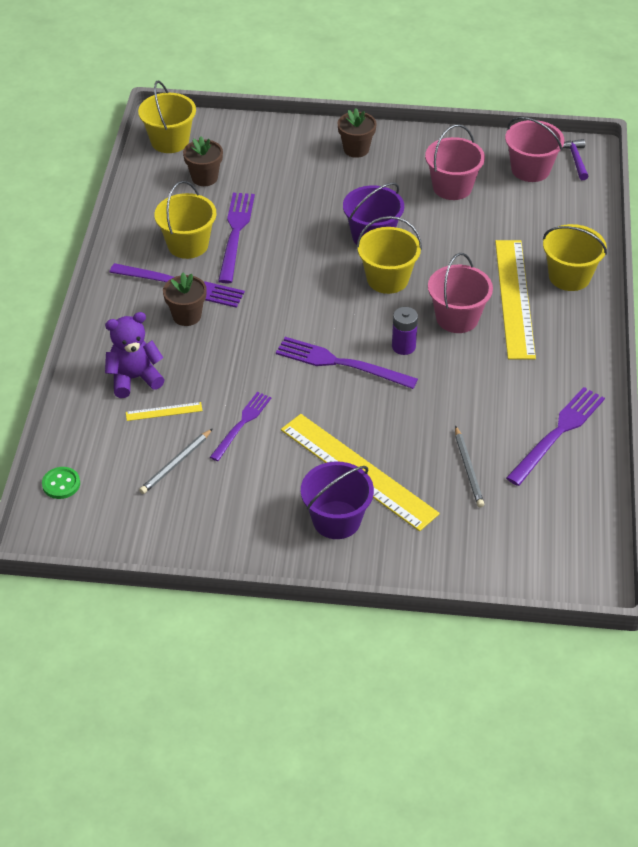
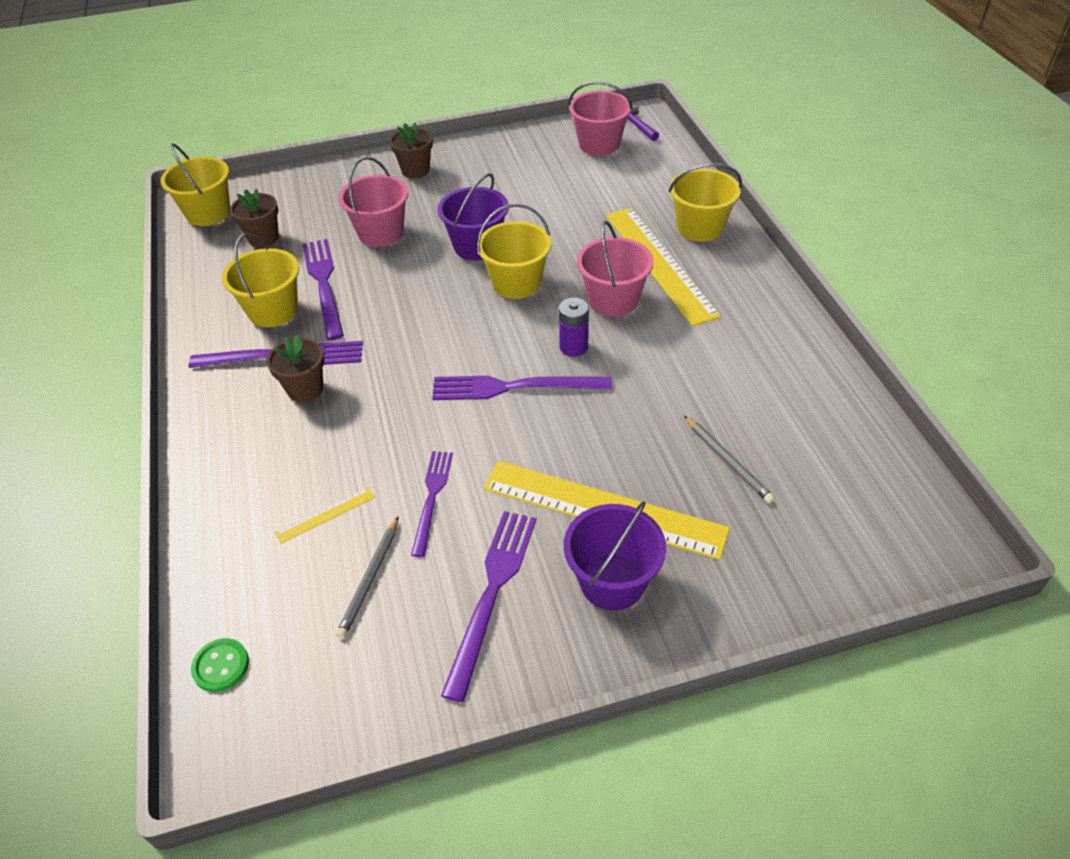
camera: 20 degrees left, 0 degrees up
purple teddy bear [105,312,165,398] -> none
pink bucket [425,124,485,200] -> pink bucket moved to [339,157,408,247]
purple fork [506,387,605,486] -> purple fork moved to [441,511,536,702]

